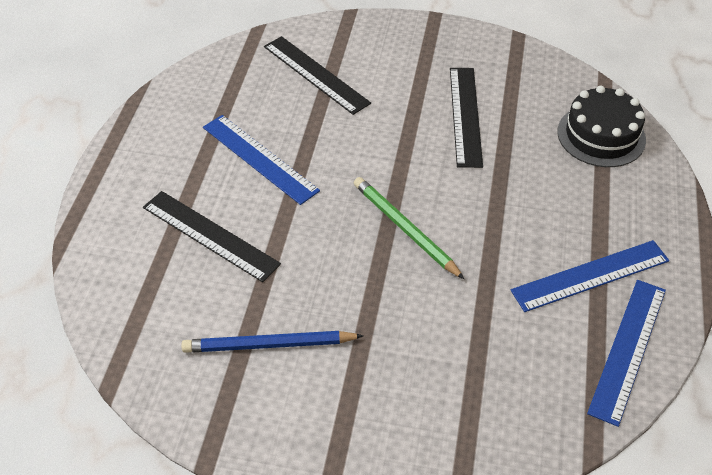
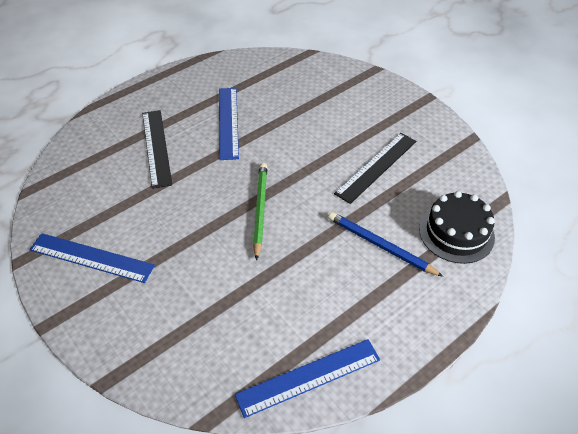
camera: 40 degrees right, 0 degrees up
blue pencil [181,331,364,353] -> blue pencil moved to [328,212,444,277]
black ruler [264,36,371,115] -> none
blue ruler [511,240,669,312] -> blue ruler moved to [29,233,155,283]

